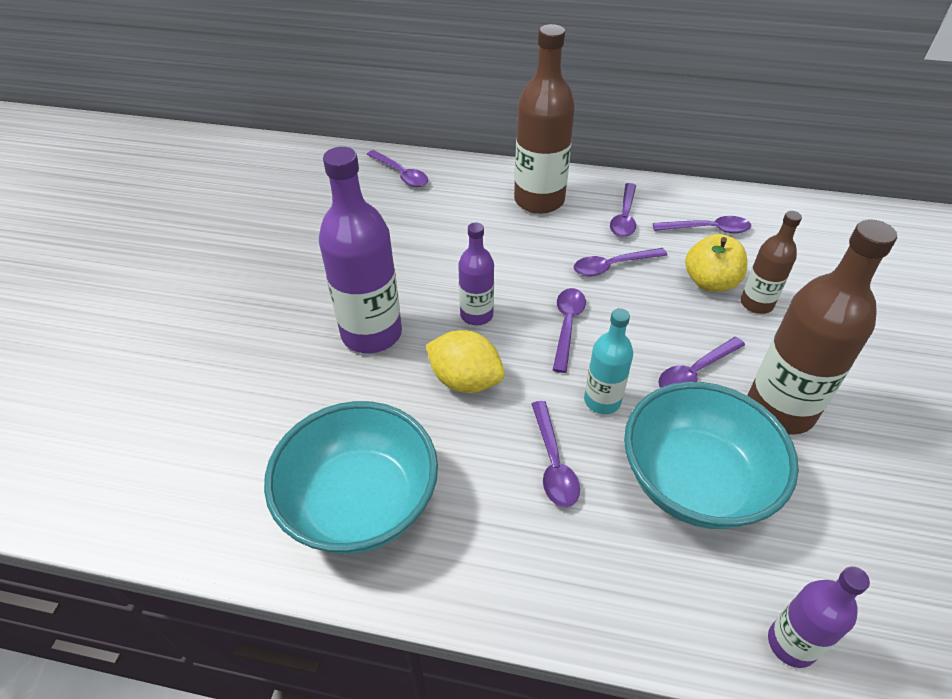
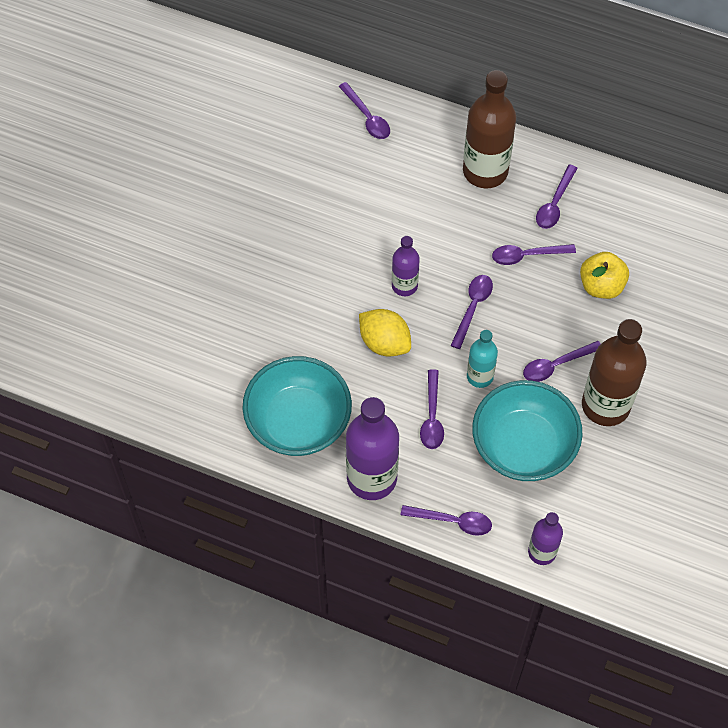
camera: 10 degrees right, 15 degrees up
purple bottle [319,147,402,353] -> purple bottle moved to [346,397,399,500]
purple spoon [653,216,751,233] -> purple spoon moved to [401,505,492,536]
brown bottle [741,211,802,314] -> none

